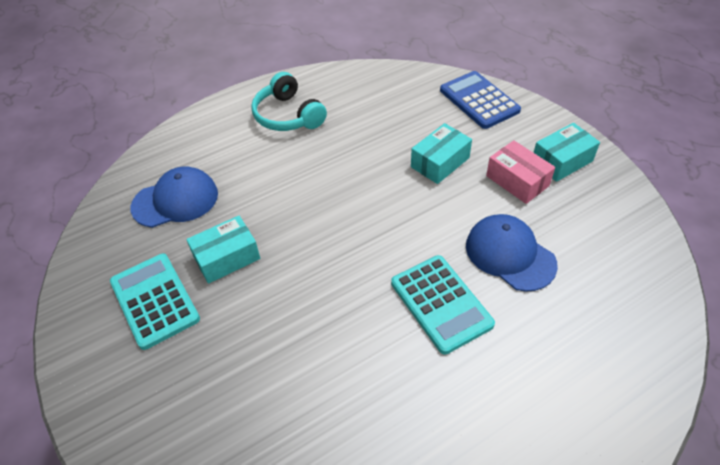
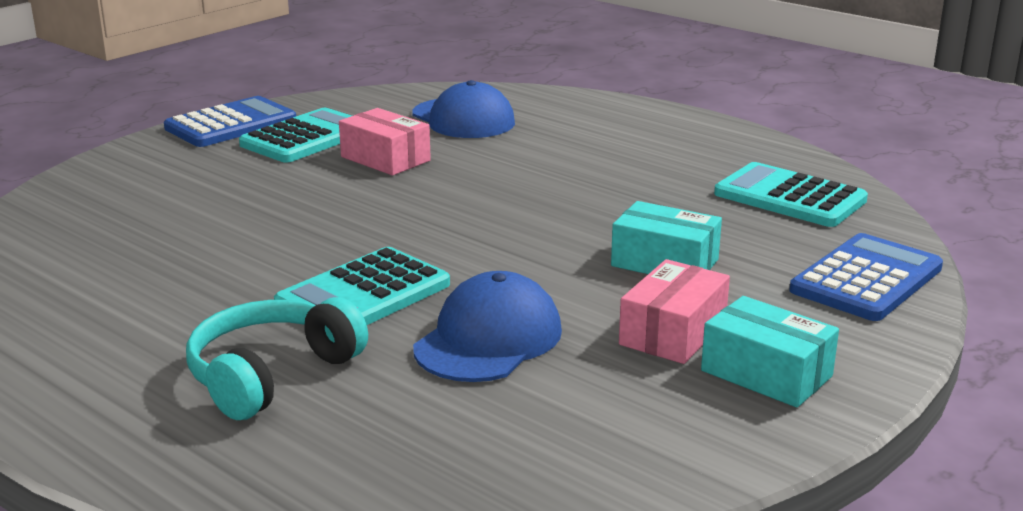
camera: 70 degrees right, 25 degrees down
turquoise box [186,216,260,284] -> pink box [339,108,431,175]
turquoise headphones [251,72,327,131] -> turquoise headphones moved to [186,297,368,420]
none -> blue calculator [164,96,296,147]
none -> turquoise calculator [714,162,868,227]

